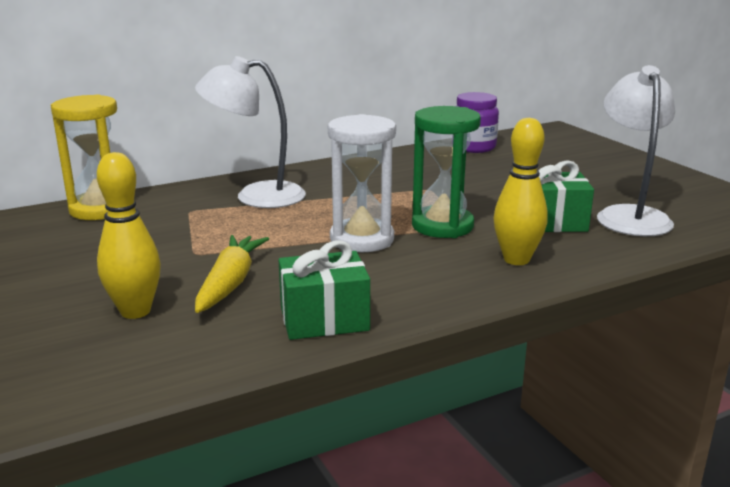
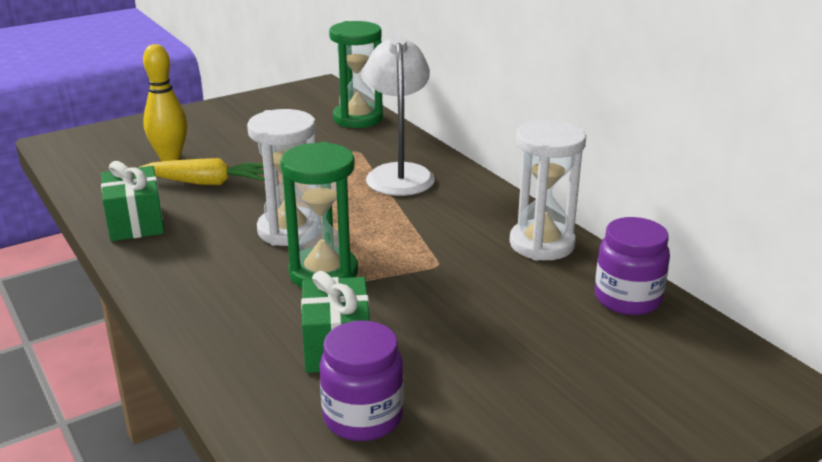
camera: 85 degrees right, 5 degrees up
yellow hourglass [51,95,117,220] -> green hourglass [329,21,383,128]
yellow bowling pin [494,118,548,265] -> none
white lamp [597,65,675,236] -> purple jar [319,321,404,441]
none -> white hourglass [510,120,586,261]

